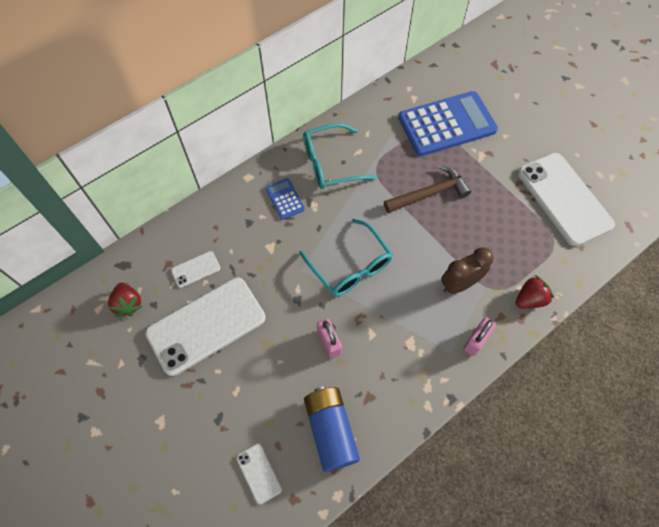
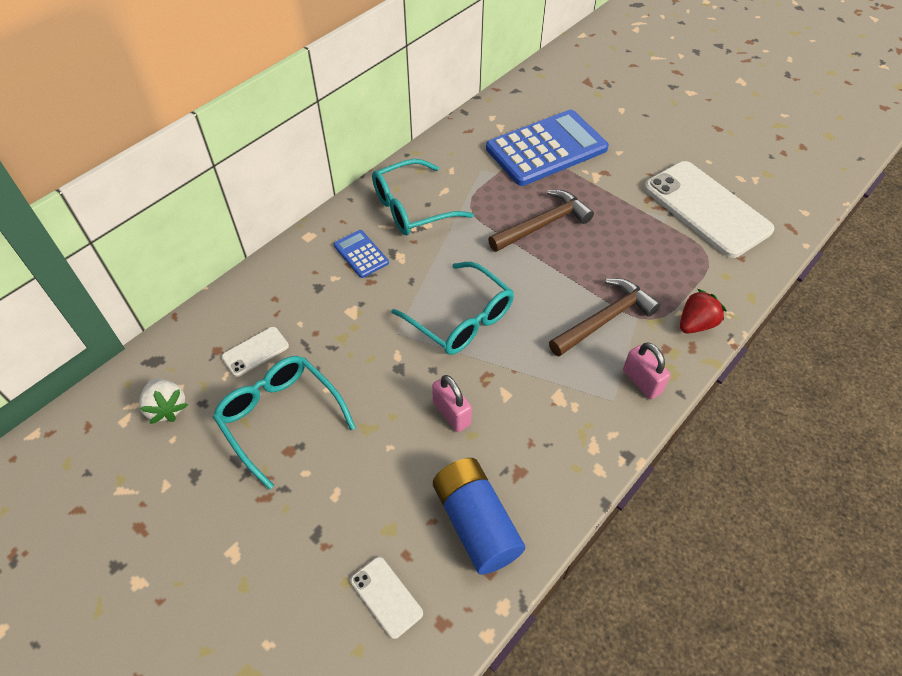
camera: 10 degrees left, 10 degrees down
red strawberry [108,283,143,317] -> white strawberry [139,378,188,424]
white phone [145,277,266,376] -> turquoise glasses [213,356,356,490]
brown clock [441,247,494,294] -> brown hammer [549,278,660,357]
pink padlock [463,317,496,356] -> pink padlock turned 60 degrees counterclockwise [623,342,671,399]

